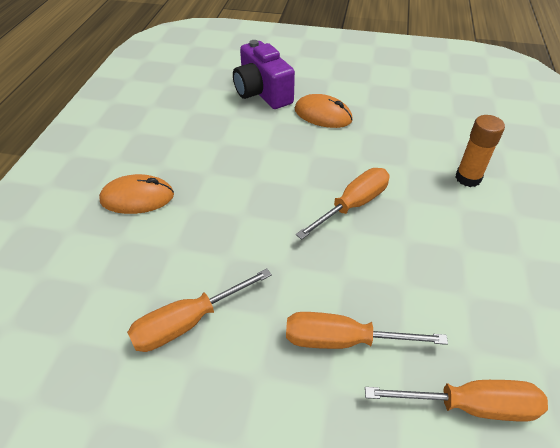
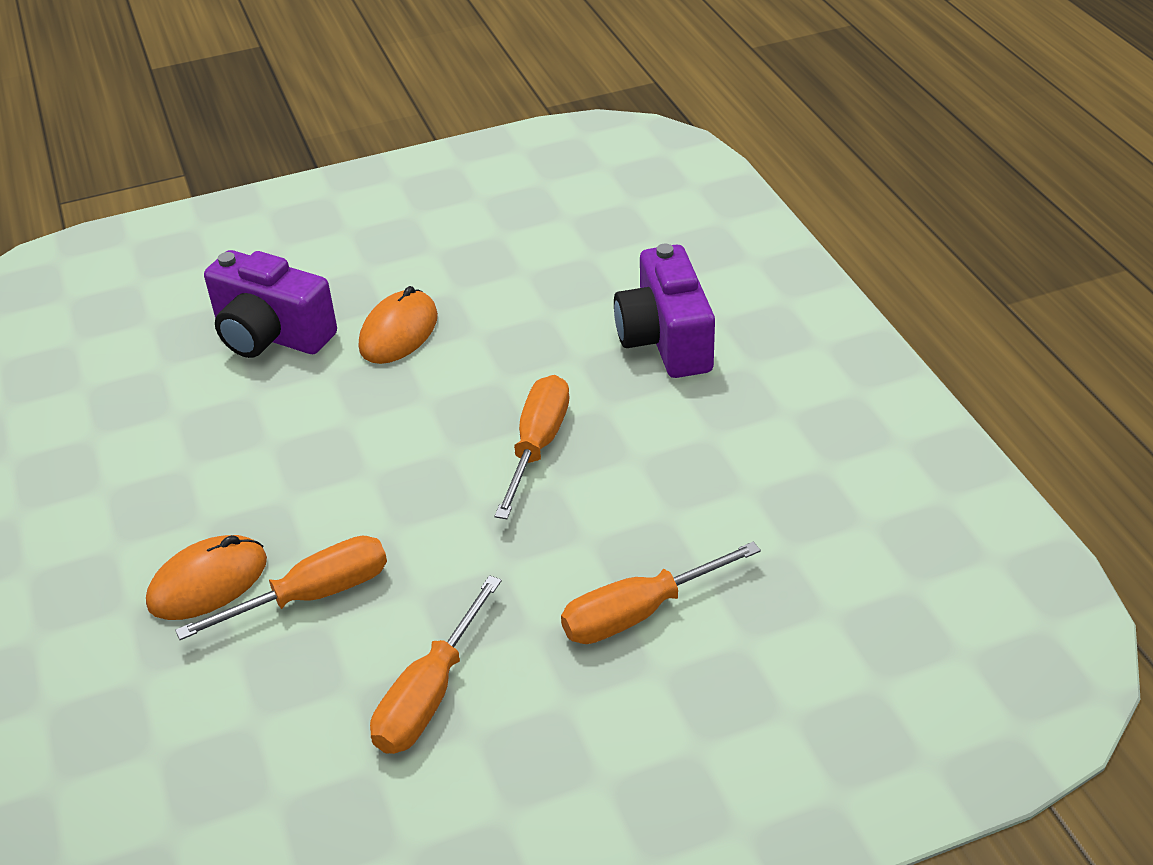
camera: 30 degrees left, 5 degrees down
orange mouse [295,94,353,128] -> orange mouse turned 60 degrees counterclockwise [359,286,438,364]
orange screwdriver [365,380,548,421] -> orange screwdriver moved to [175,535,387,640]
orange glue stick [455,115,505,187] -> purple camera [614,244,715,378]

